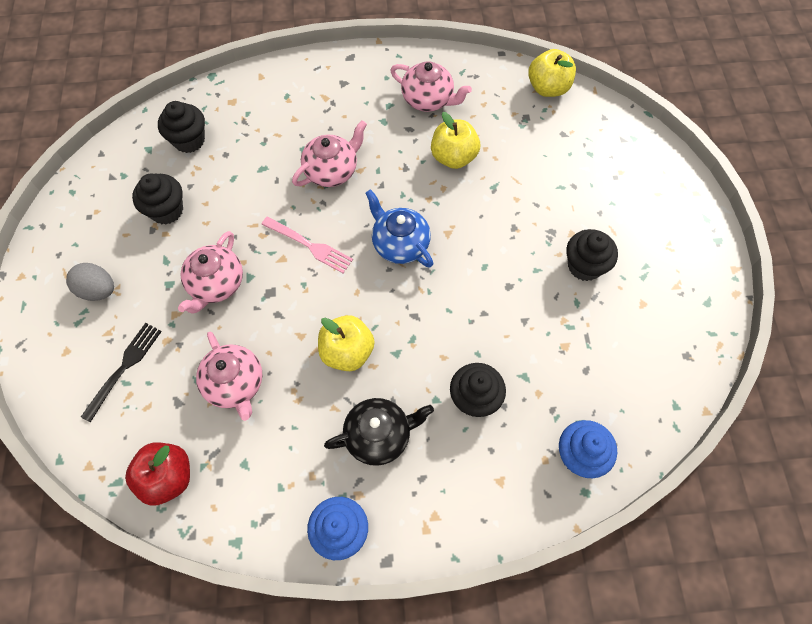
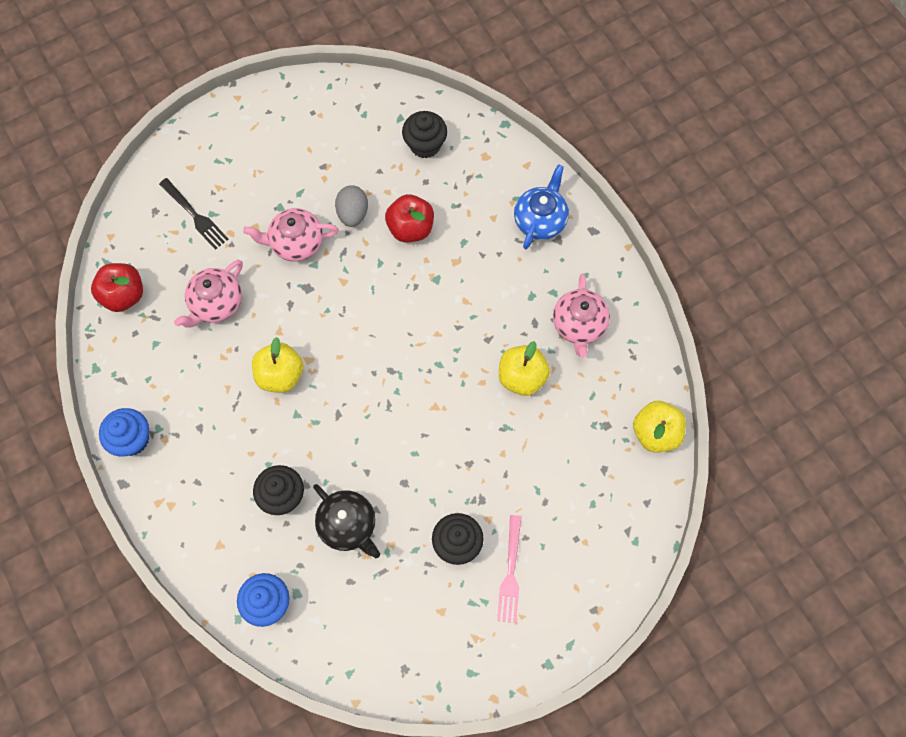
camera: 65 degrees right, 5 degrees up
grey egg [66,263,114,301] -> grey egg moved to [335,185,368,227]
black fork [81,323,162,423] -> black fork turned 45 degrees clockwise [159,178,228,250]
black cupcake [132,174,183,224] -> none
pink fork [261,217,353,273] -> pink fork moved to [497,515,521,623]
pink teapot [292,120,367,187] -> none
black teapot [324,398,434,466] -> black teapot moved to [313,484,380,558]
blue teapot [366,189,434,268] -> blue teapot moved to [514,164,569,249]
none -> red apple [385,194,434,242]

